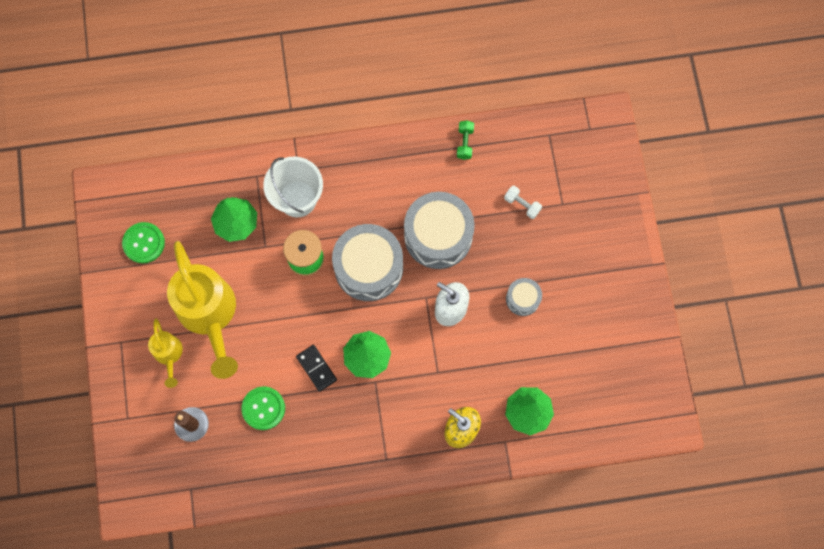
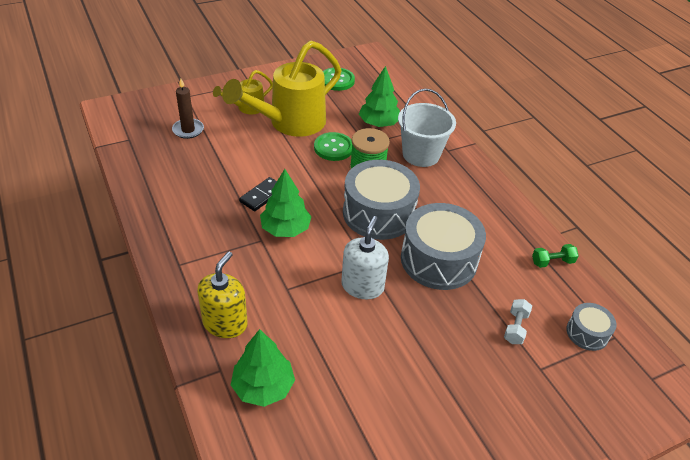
camera: 70 degrees right, 30 degrees down
green button [241,387,285,430] -> green button moved to [314,132,352,161]
grey drum [506,278,542,316] -> grey drum moved to [566,303,616,351]

